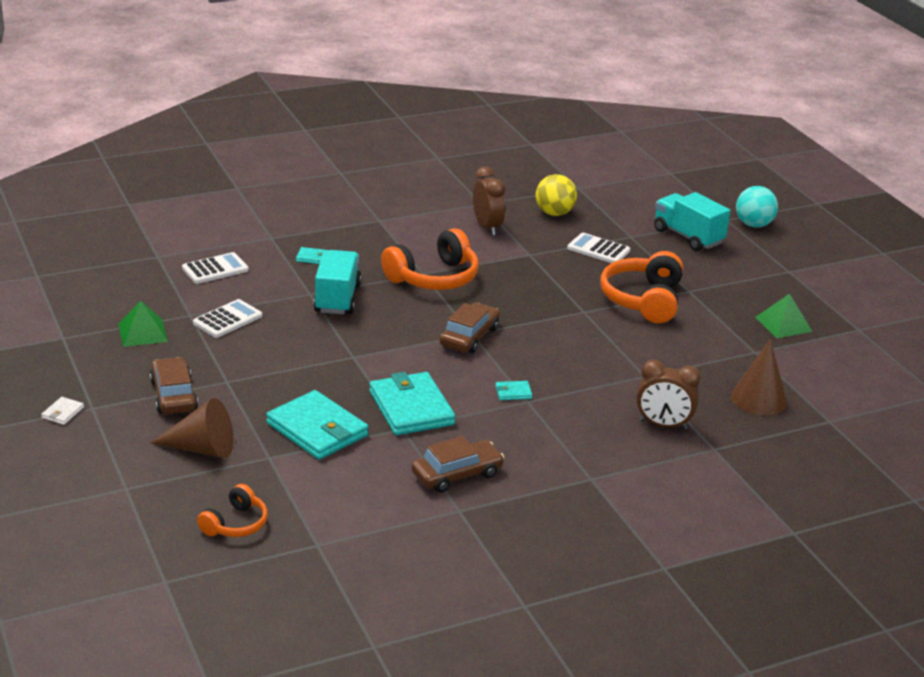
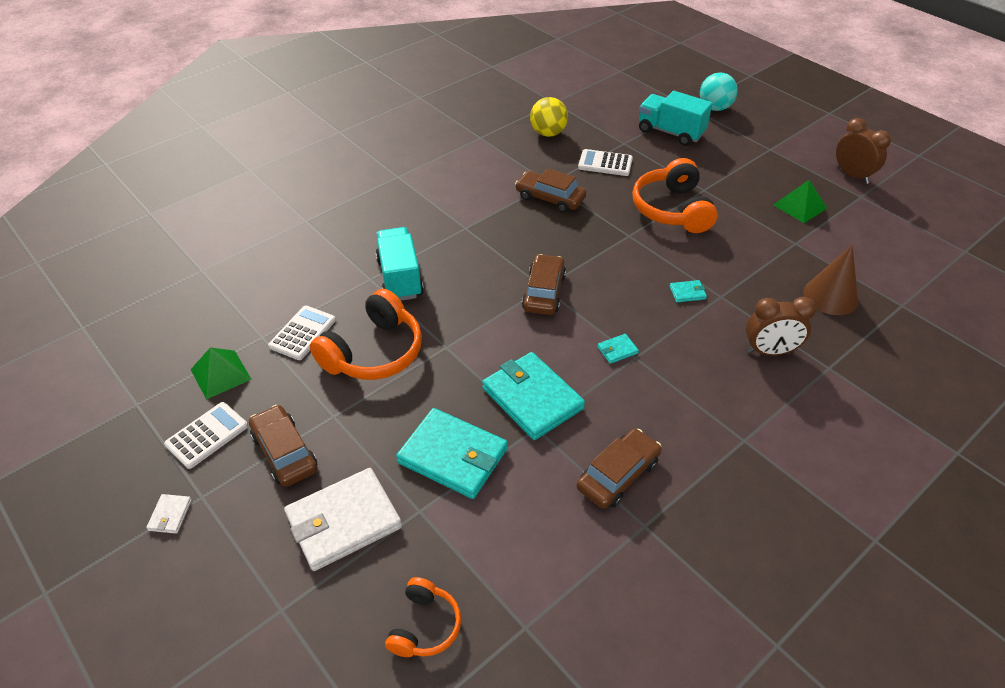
camera: 15 degrees left, 15 degrees up
brown cone [150,398,233,458] -> white wallet [284,468,402,571]
white calculator [182,252,249,284] -> white calculator moved to [164,402,248,469]
turquoise wallet [296,247,329,264] -> turquoise wallet moved to [670,280,707,302]
orange headphones [381,228,479,290] -> orange headphones moved to [310,289,422,380]
brown clock [473,166,505,236] -> brown clock moved to [836,118,891,184]
none -> brown car [515,168,587,213]

